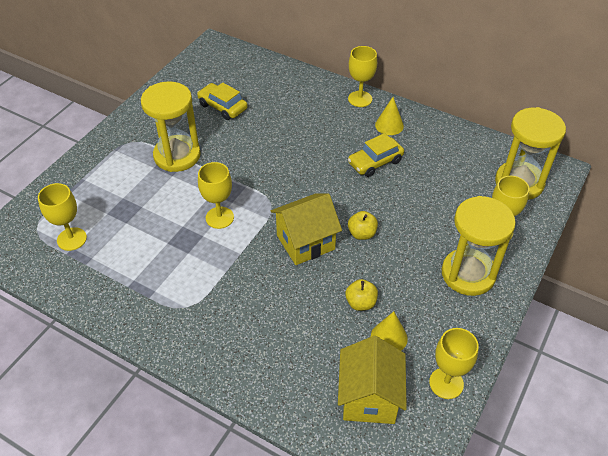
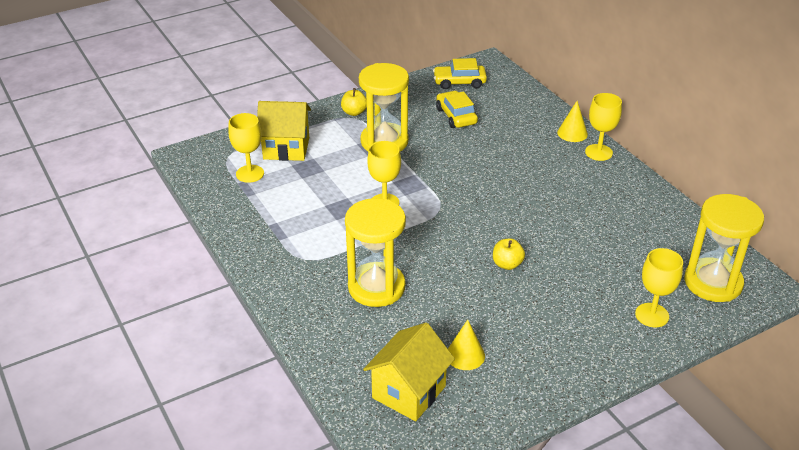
camera: 30 degrees right, 10 degrees down
yellow house [271,193,342,265] -> yellow house moved to [257,101,311,161]
yellow apple [345,279,378,311] -> yellow apple moved to [341,88,367,116]
yellow car [348,133,404,177] -> yellow car moved to [433,58,487,89]
yellow cone [375,97,404,135] -> yellow cone moved to [557,101,588,142]
yellow goblet [429,328,479,399] -> none
yellow hourglass [442,196,516,296] -> yellow hourglass moved to [345,198,406,307]

